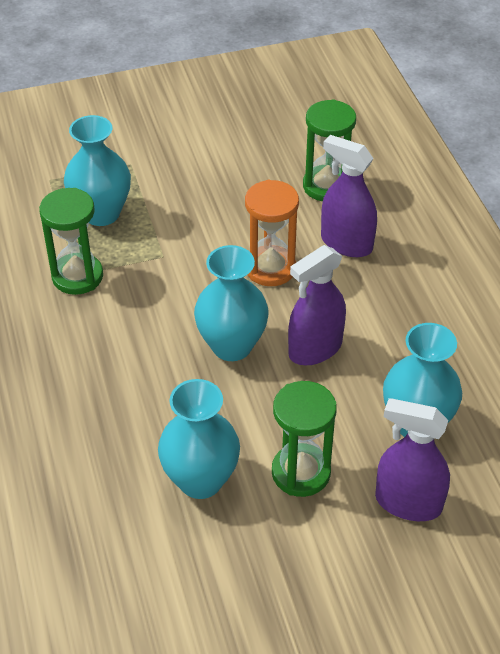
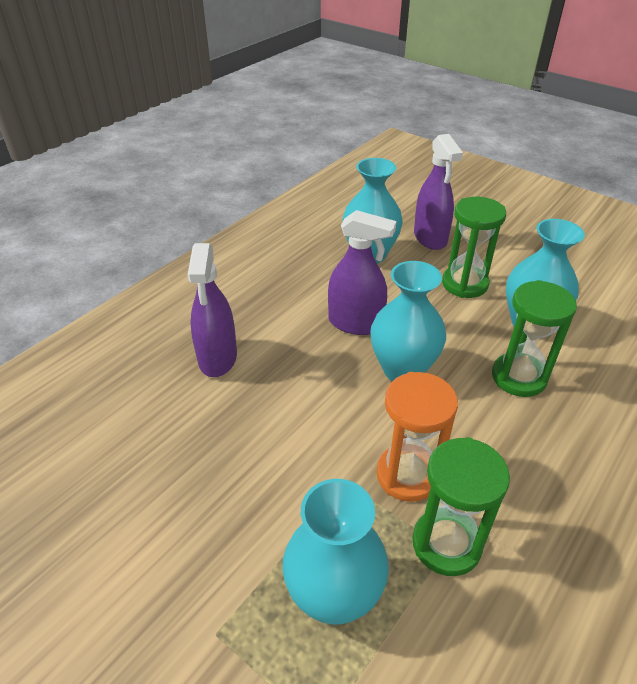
camera: 125 degrees left, 5 degrees down
orange hourglass [245,180,299,286] -> orange hourglass moved to [377,372,458,502]
green hourglass [303,99,356,201] -> green hourglass moved to [492,280,577,397]

